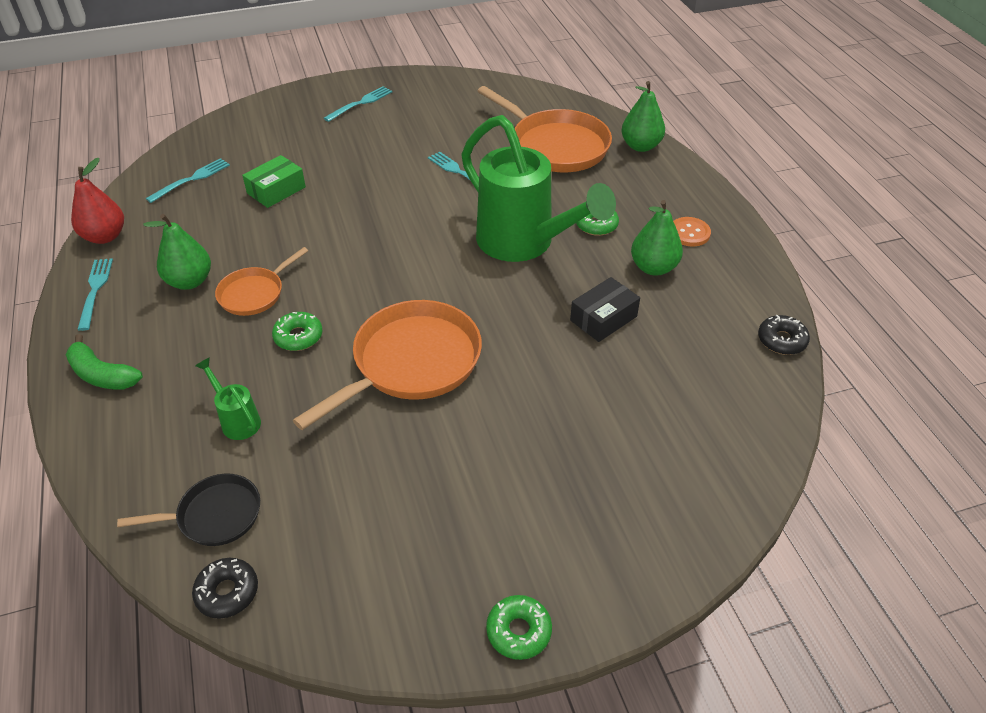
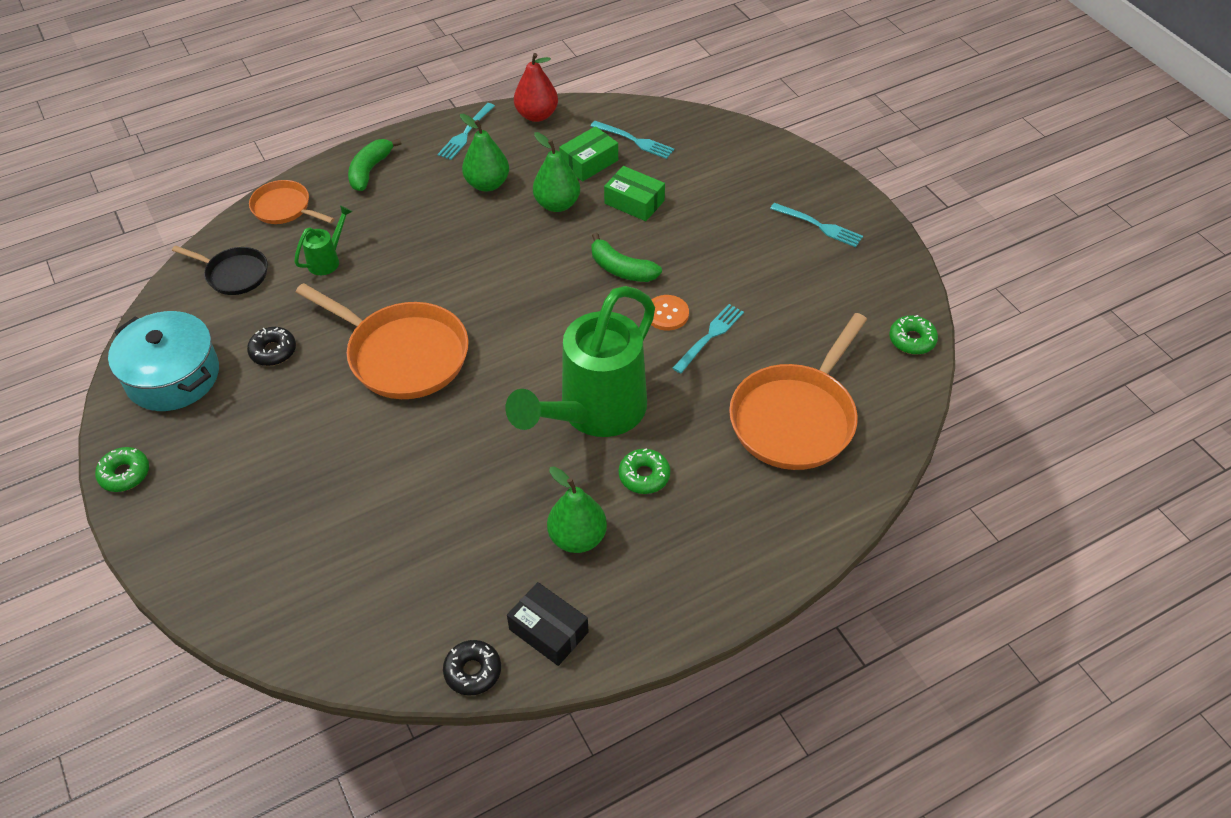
camera: 80 degrees right, 5 degrees up
turquoise fork [77,258,113,331] -> turquoise fork turned 135 degrees clockwise [438,103,495,160]
black pan [117,474,260,546] -> black pan turned 45 degrees counterclockwise [172,245,268,295]
black donut [192,558,258,619] -> black donut moved to [247,327,296,366]
orange pan [215,247,308,316] -> orange pan moved to [249,180,335,224]
green donut [272,312,322,351] -> green donut moved to [889,315,938,355]
black box [570,277,640,342] -> black box moved to [507,582,589,666]
green pear [621,81,665,152] -> green pear moved to [533,132,580,212]
orange button [673,217,711,246] -> orange button moved to [651,295,689,331]
none -> turquoise pot [108,311,219,411]
none -> green box [559,126,618,181]
none -> green banana [591,233,662,282]

